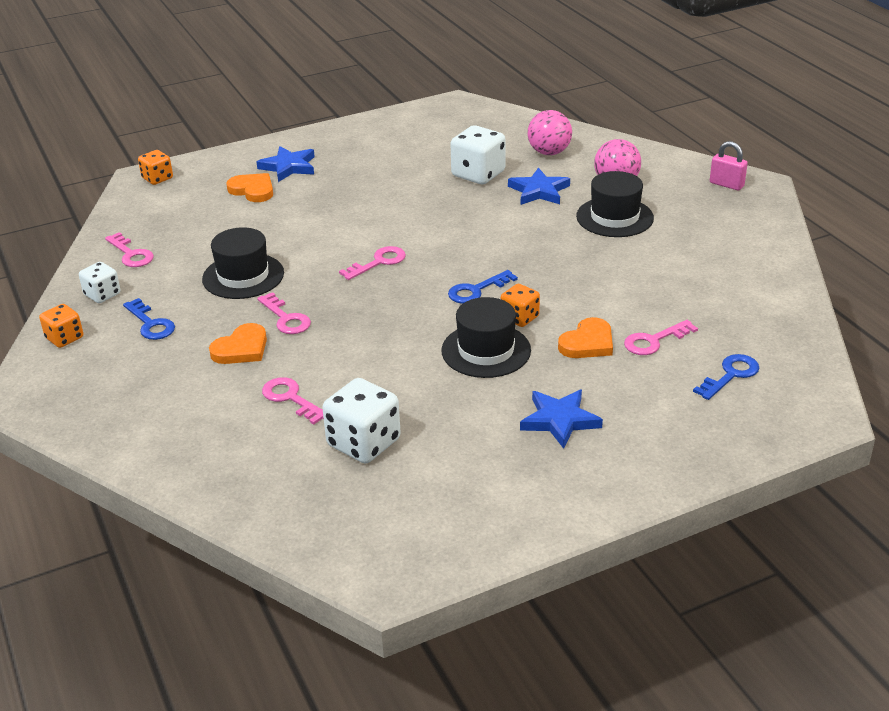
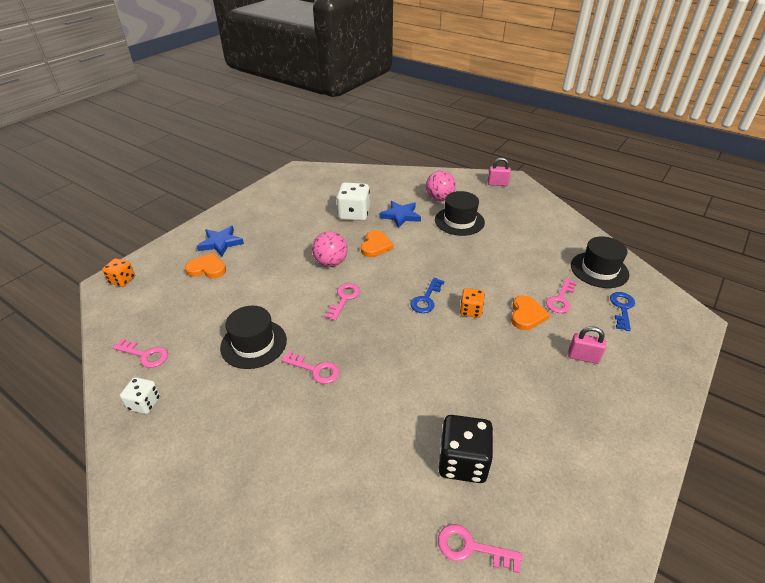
camera: 30 degrees left, 5 degrees up
orange dice [39,304,83,348] -> none
blue key [123,298,175,340] -> none
orange heart [209,323,267,364] -> orange heart moved to [361,230,394,257]
pink key [262,377,324,424] -> pink key moved to [438,524,522,573]
white dice [322,378,401,463] -> black dice [439,415,493,483]
black hat [441,297,531,378] -> black hat moved to [571,236,629,288]
blue star [520,390,603,449] -> none
pink ball [528,110,572,155] -> pink ball moved to [312,231,347,267]
none -> pink padlock [568,326,606,364]

